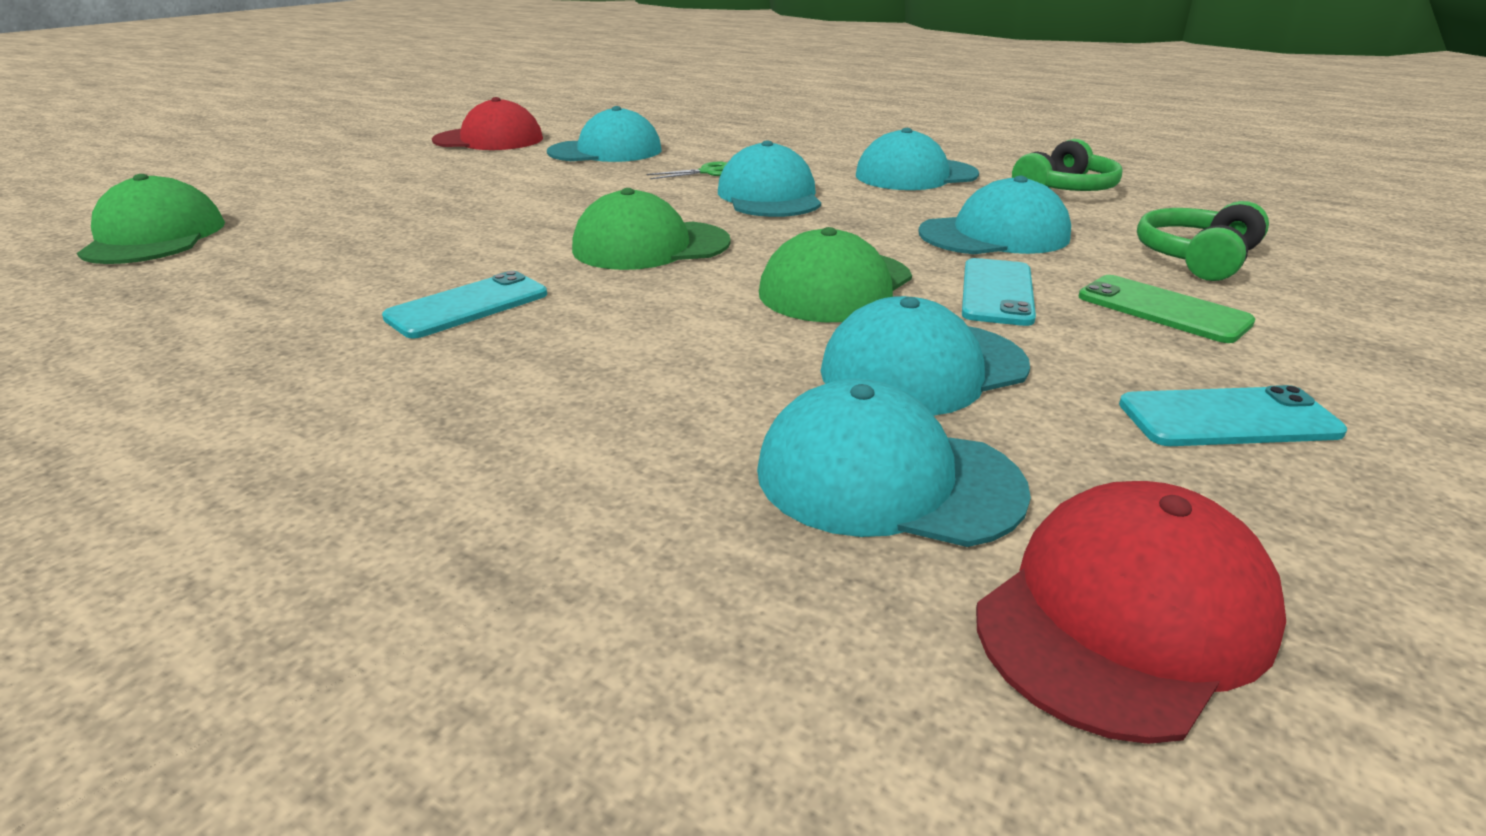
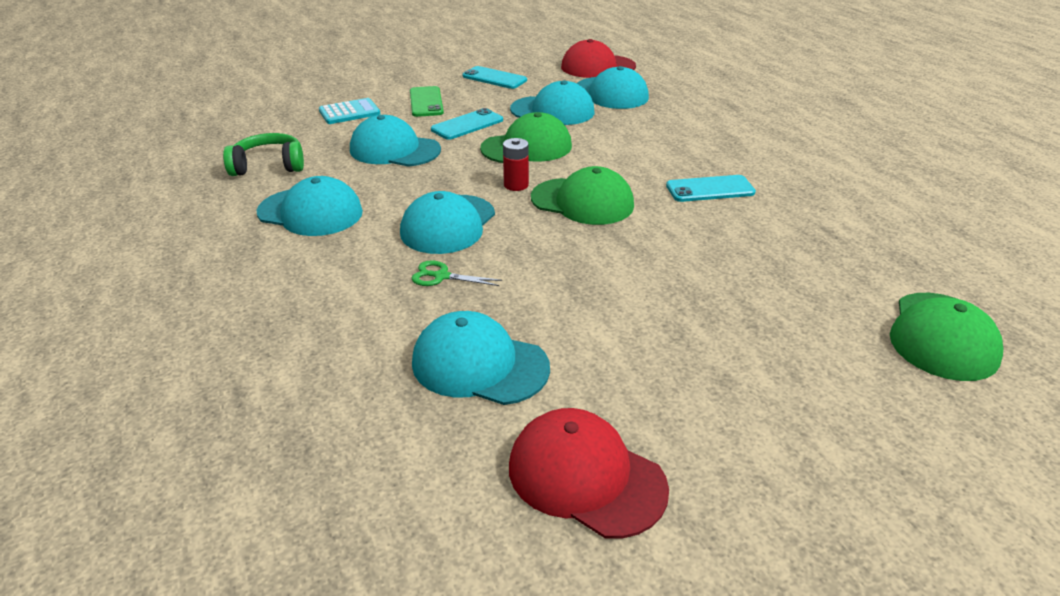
camera: 145 degrees left, 5 degrees up
green headphones [1137,201,1269,281] -> turquoise calculator [319,98,380,124]
none -> red battery [503,138,529,191]

